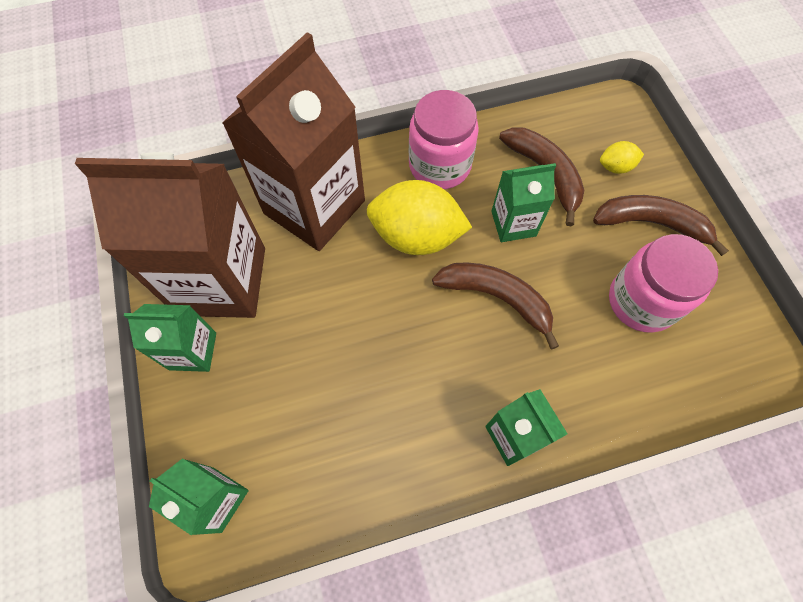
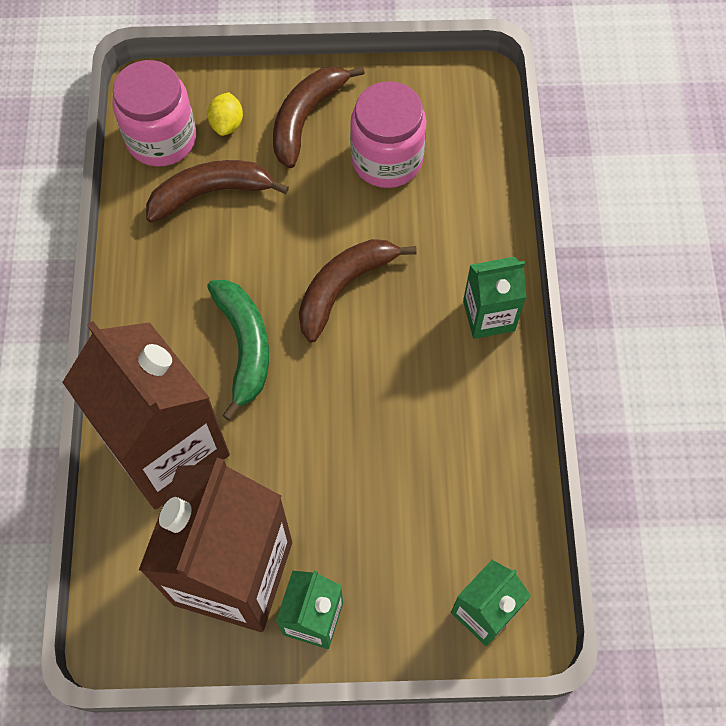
camera: 75 degrees left, 0 degrees up
yellow lemon [366,180,472,255] -> green banana [207,280,269,421]
pink jar [409,90,479,189] -> pink jar moved to [112,60,196,167]
green carton [491,163,556,242] -> none

